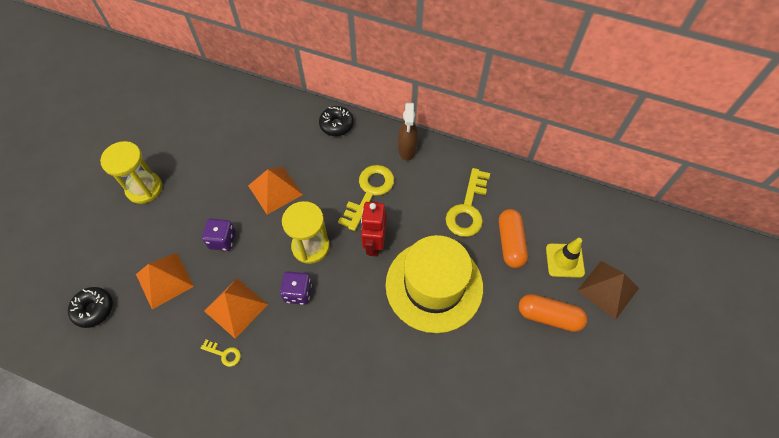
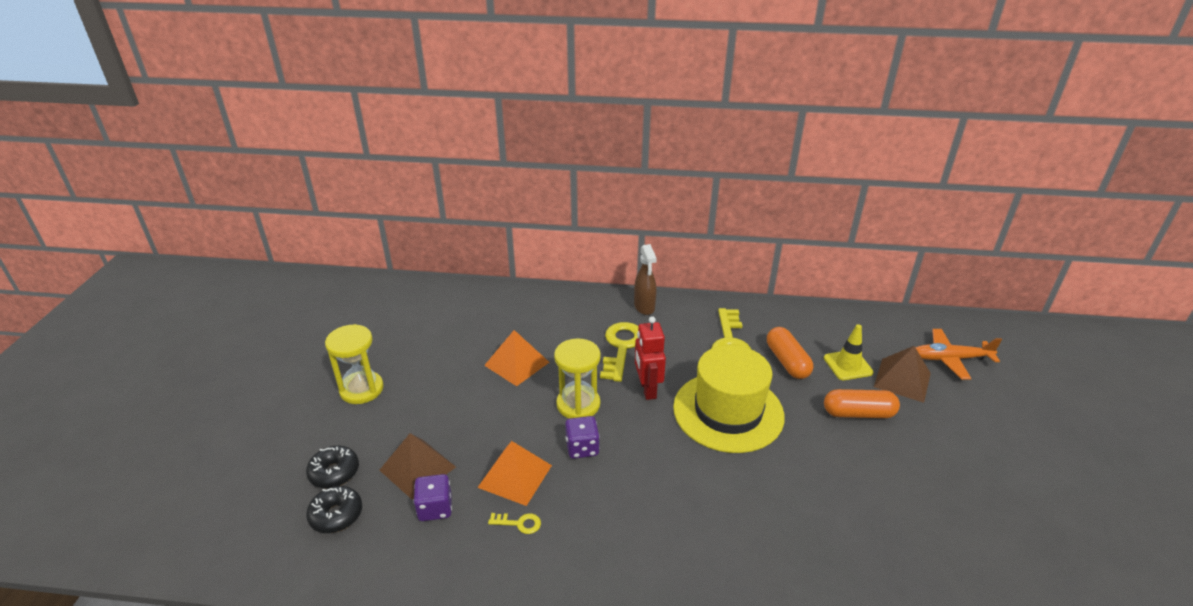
camera: 15 degrees left, 25 degrees down
orange pyramid [136,253,194,309] -> brown pyramid [380,433,456,500]
purple dice [202,219,236,251] -> purple dice moved to [414,474,452,521]
black donut [319,106,354,136] -> black donut moved to [306,445,359,489]
none -> orange plane [915,329,1002,379]

